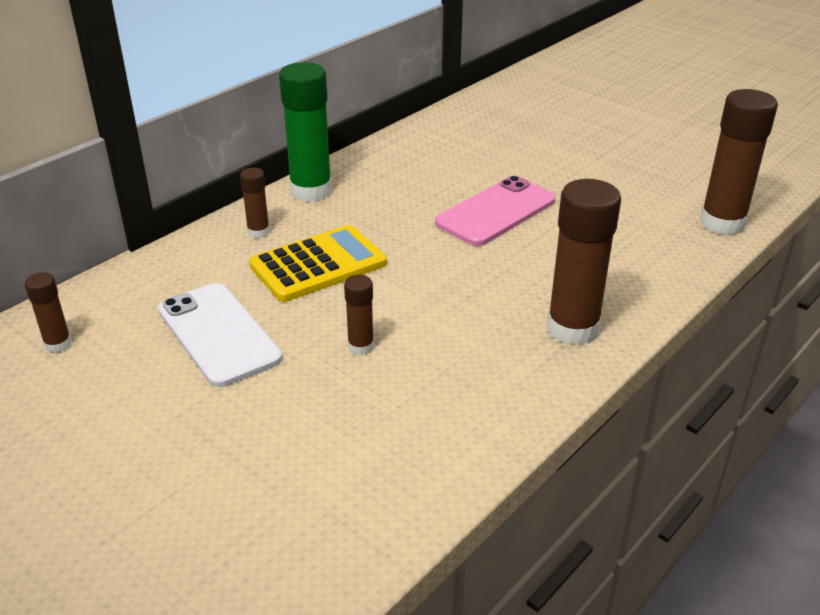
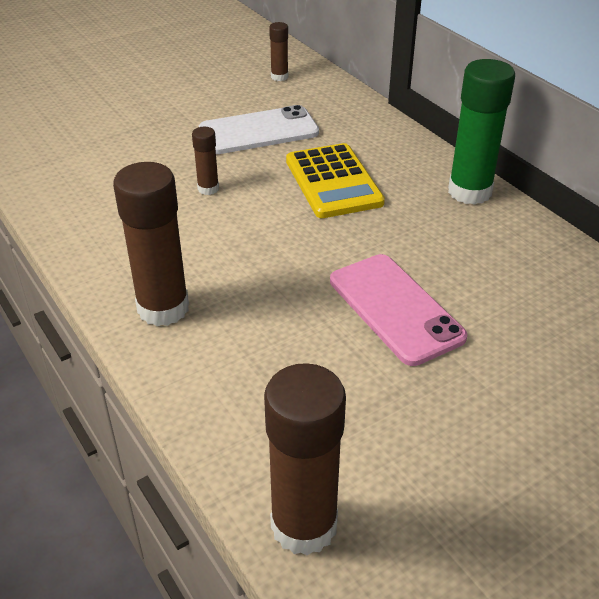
camera: 105 degrees right, 5 degrees up
brown glue stick [240,168,270,238] -> none

